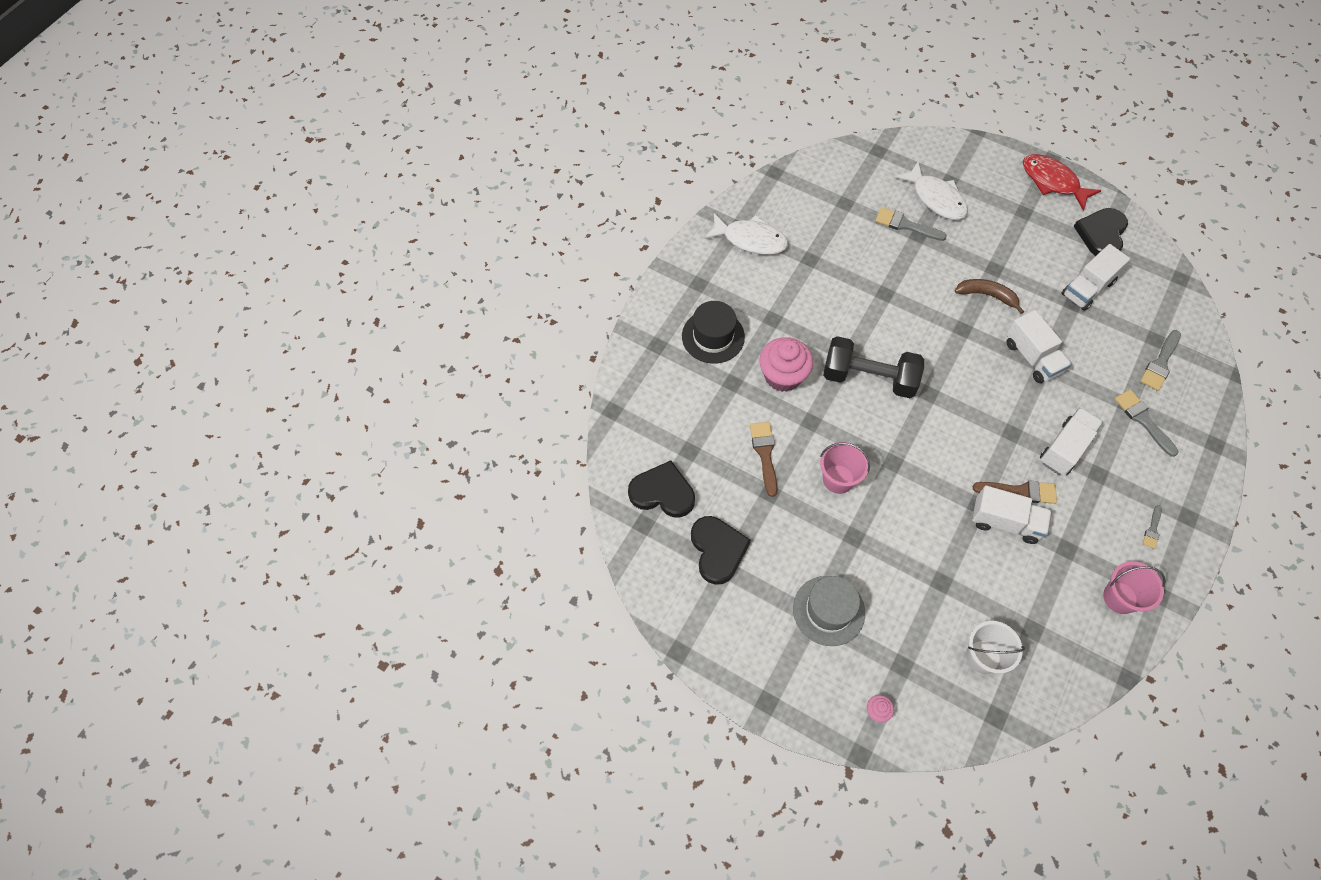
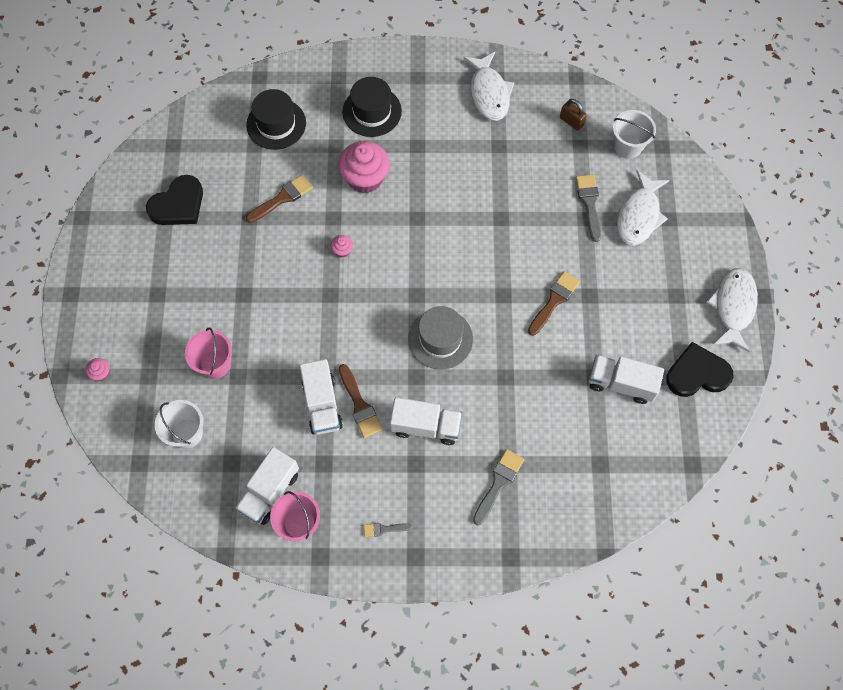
camera: 60 degrees right, 5 degrees up
black heart [628,460,695,518] -> none
grey hat [793,576,865,646] -> grey hat moved to [408,306,473,370]
pink bucket [820,442,870,494] -> pink bucket moved to [185,328,232,379]
black dumbbell [823,336,924,398] -> none
brown banana [955,279,1024,314] -> brown brush [528,271,580,336]
white truck [1006,310,1071,383] -> white truck moved to [235,447,299,525]
red fish [1023,154,1101,211] -> white fish [706,268,758,352]
grey brush [1140,330,1181,391] -> none
none -> black hat [246,89,306,150]
none -> pink cupcake [330,235,353,258]
none -> brown padlock [560,99,587,131]
none -> white bucket [613,110,656,159]

